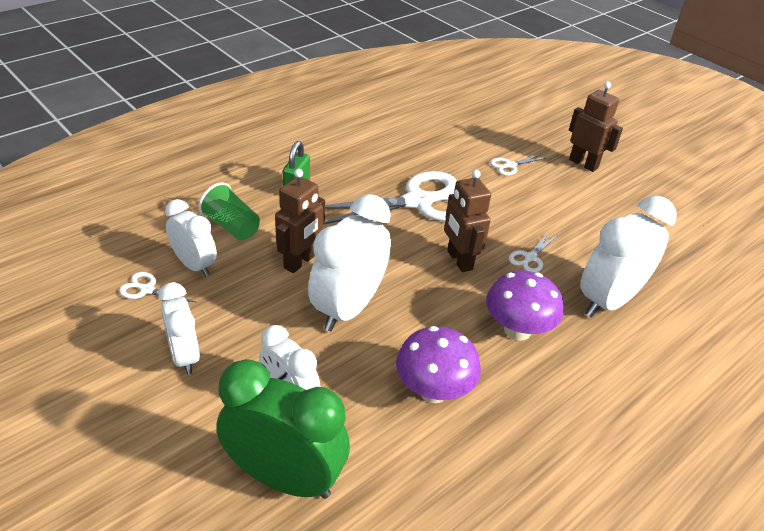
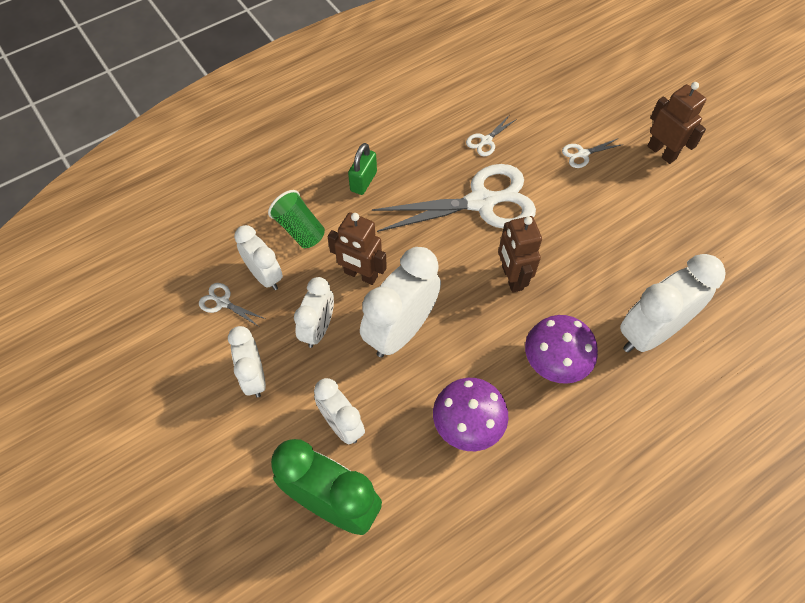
camera: 10 degrees right, 20 degrees up
brown robot [275,169,325,273] -> brown robot turned 75 degrees clockwise [328,212,387,285]
white scissors [509,233,558,273] -> white scissors moved to [466,116,517,156]
none -> white clock [294,277,334,348]

